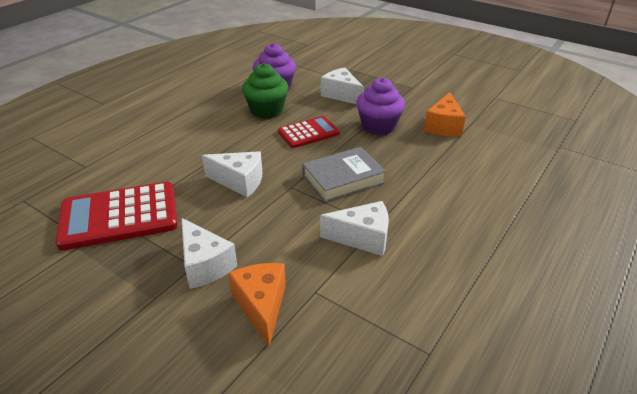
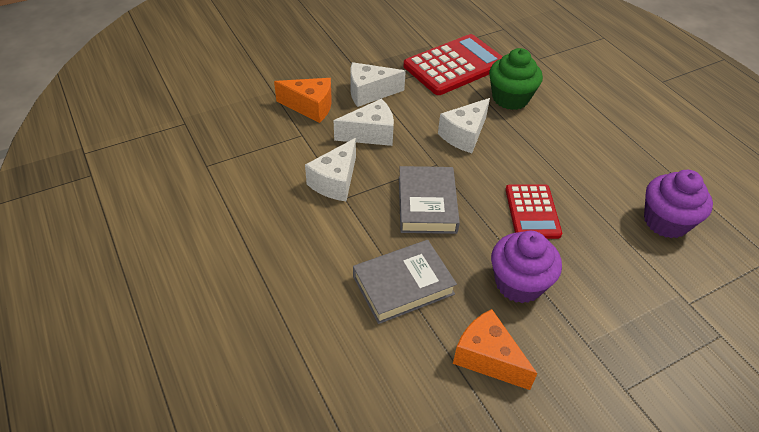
camera: 115 degrees right, 10 degrees up
red calculator [55,182,178,250] -> red calculator turned 45 degrees clockwise [403,34,503,95]
green cupcake [242,63,289,119] -> green cupcake moved to [489,48,543,110]
white cheese [321,67,364,104] -> white cheese moved to [334,99,394,146]
none -> grey book [353,240,457,324]

